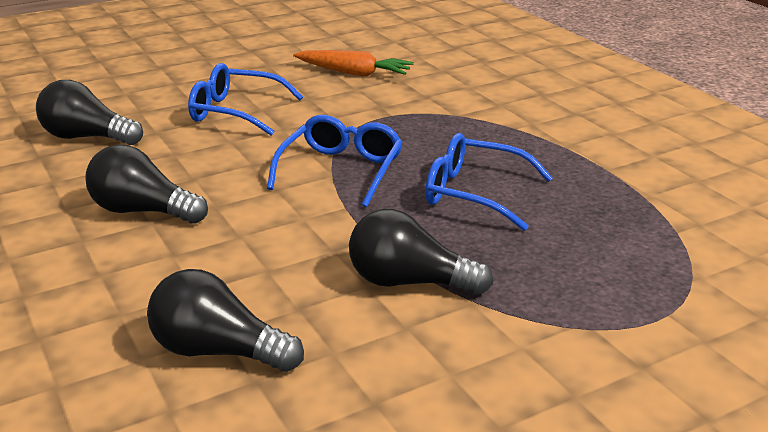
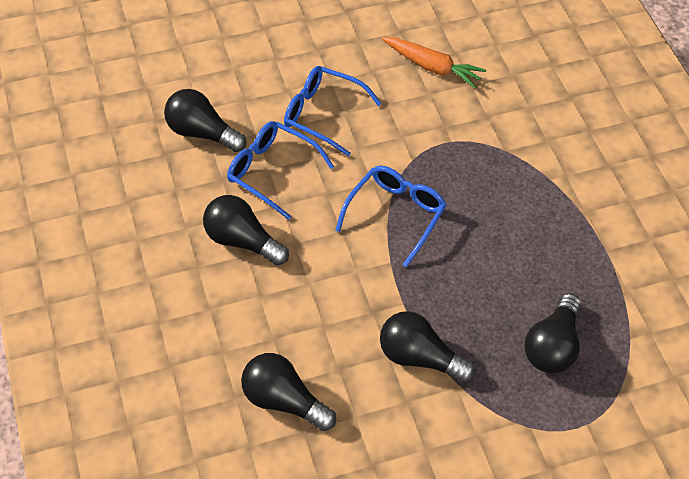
camera: 10 degrees right, 25 degrees up
blue glasses [425,133,553,231] -> blue glasses moved to [227,121,334,220]
none -> black light bulb [524,294,581,373]

